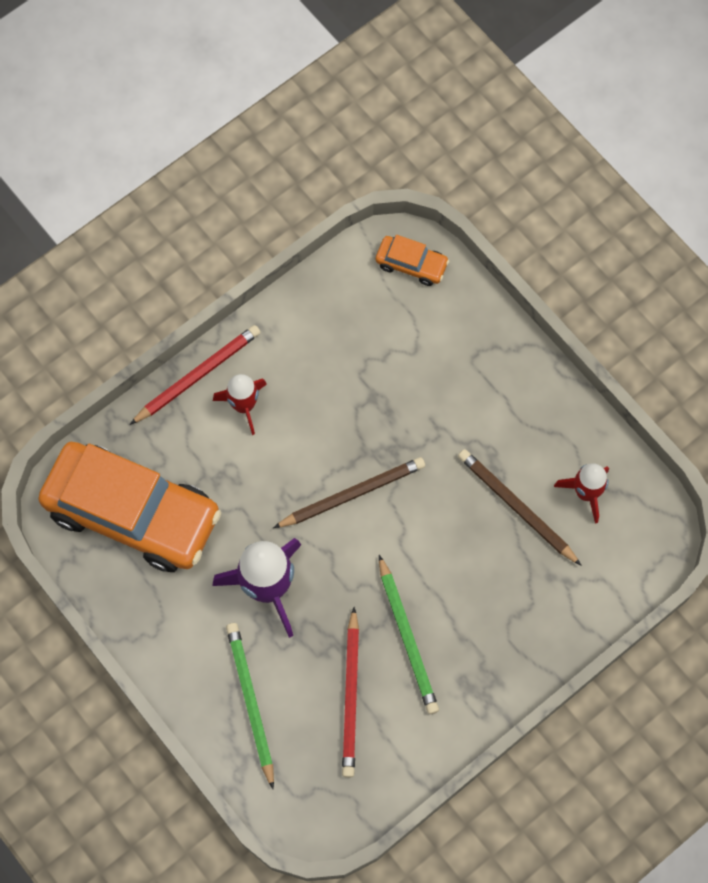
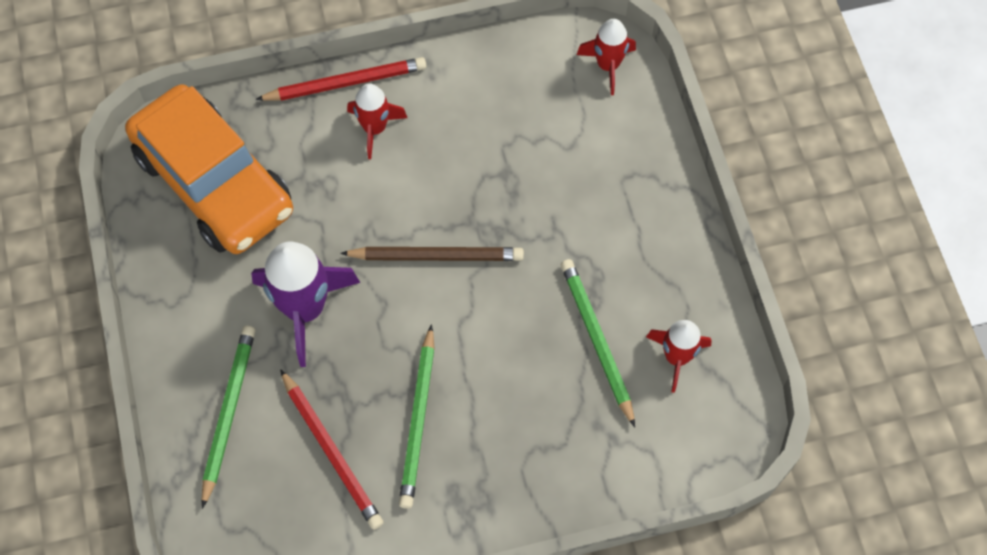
camera: 25 degrees right, 5 degrees down
red pencil [342,607,359,778] -> red pencil turned 60 degrees counterclockwise [280,369,384,530]
orange car [376,235,449,286] -> red rocket [577,19,636,95]
brown pencil [458,449,582,566] -> green pencil [561,259,635,427]

